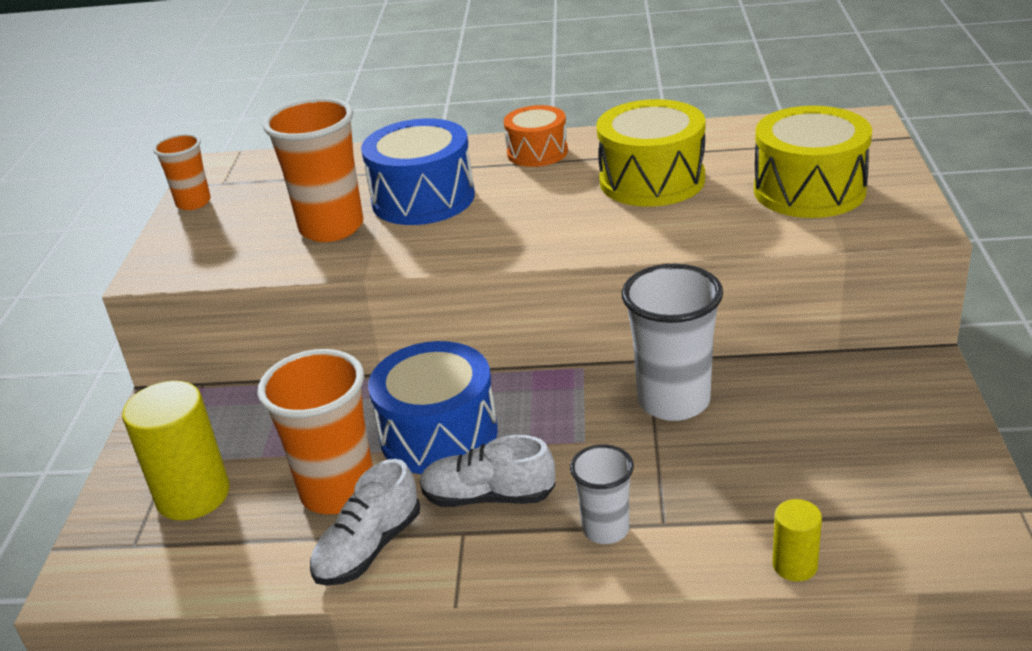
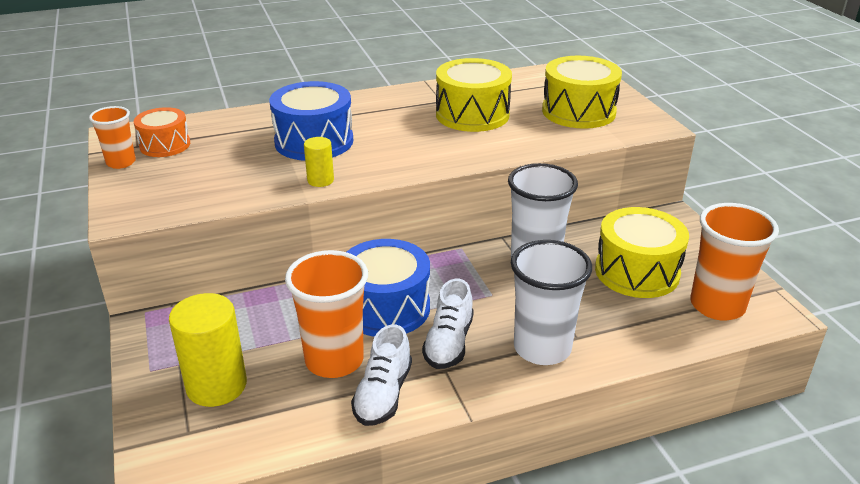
camera: 25 degrees left, 0 degrees up
orange cup [263,98,363,242] -> orange cup moved to [690,203,779,321]
white shoe [419,435,556,507] -> white shoe turned 60 degrees counterclockwise [422,279,474,369]
orange drum [504,105,568,167] -> orange drum moved to [134,107,190,157]
white cup [570,444,634,544] -> white cup [511,240,592,365], size x1.75
yellow cylinder [772,499,822,581] -> yellow cylinder moved to [304,137,334,187]
none -> yellow drum [595,207,689,298]

